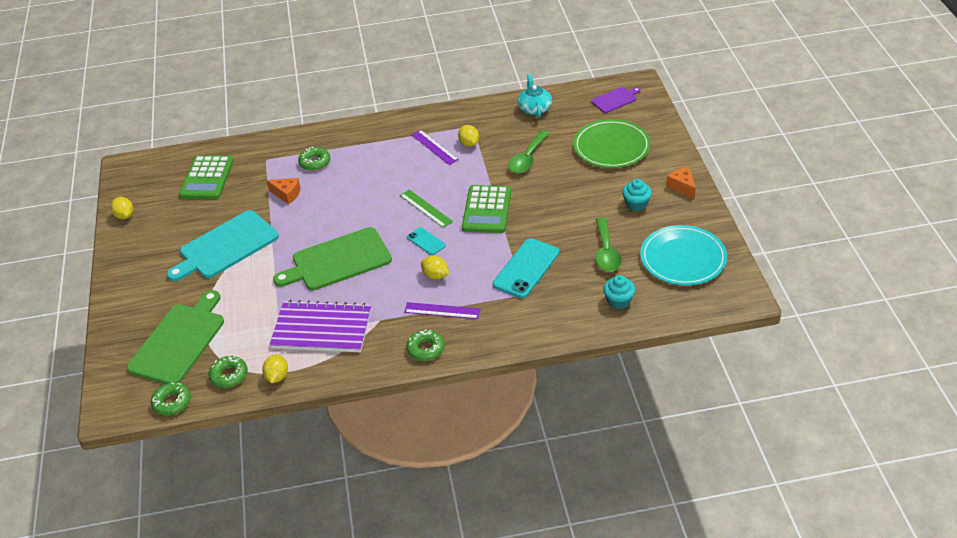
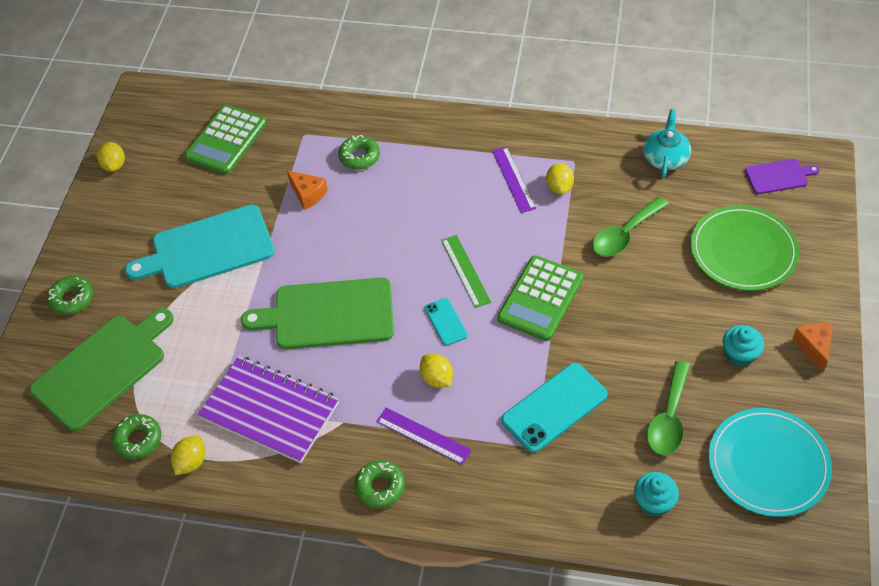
camera: 20 degrees right, 10 degrees up
green donut [151,382,191,415] -> green donut moved to [47,276,93,315]

